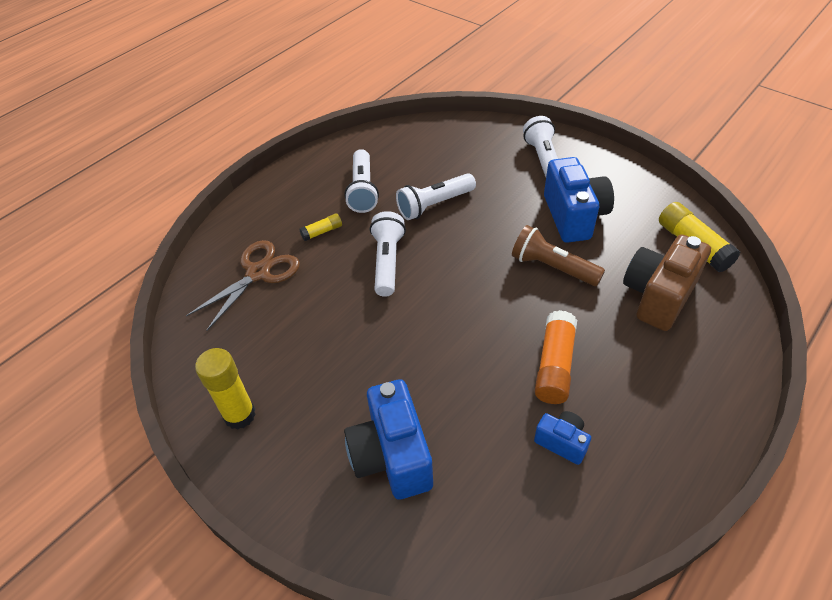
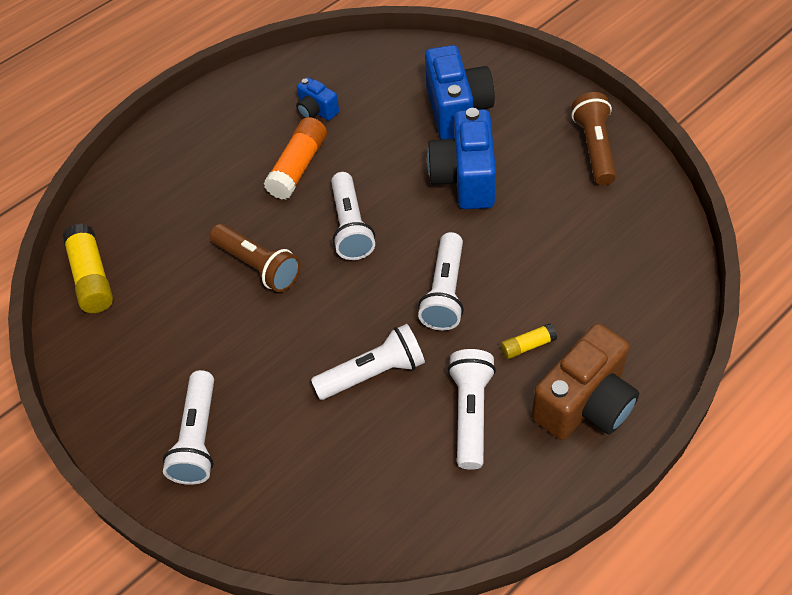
camera: 170 degrees left, 5 degrees up
brown scissors [186,240,300,331] -> none
yellow glue stick [195,348,256,430] -> brown flashlight [572,92,616,185]
blue camera [544,157,614,243] -> blue camera moved to [427,108,496,209]
brown camera [623,234,711,331] -> brown camera moved to [532,323,639,440]
none -> white flashlight [331,172,375,260]

